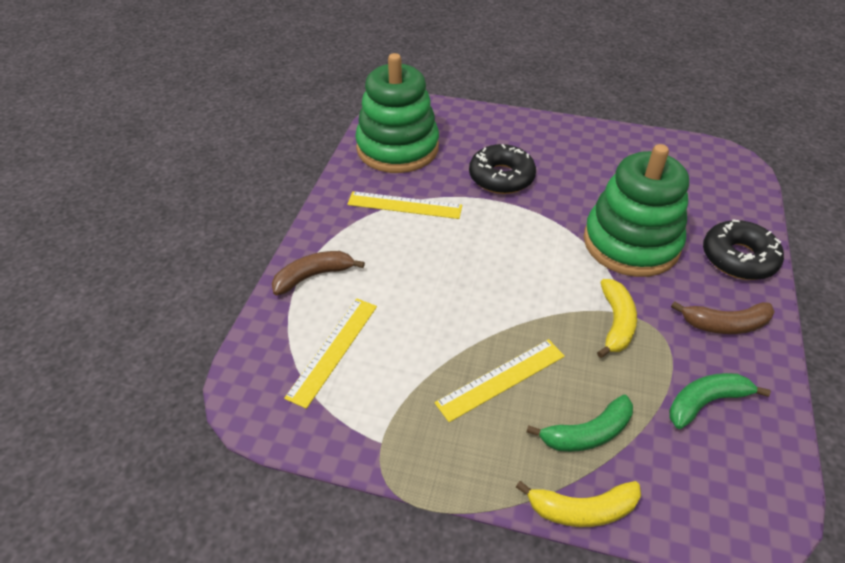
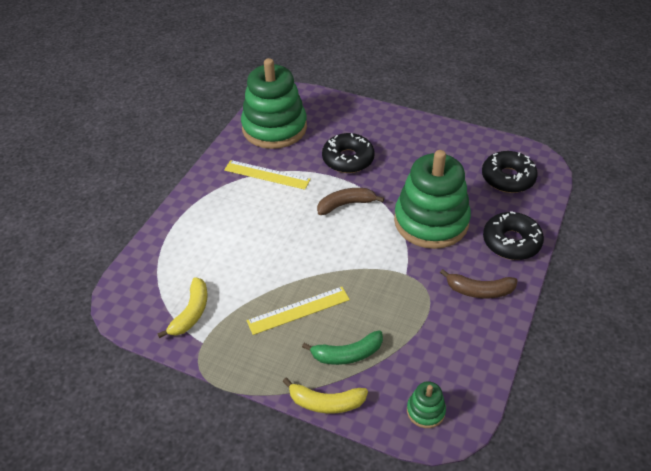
camera: 10 degrees right, 0 degrees up
brown banana [272,251,365,295] -> brown banana moved to [317,188,384,215]
yellow ruler [284,299,377,409] -> none
yellow banana [597,279,637,358] -> yellow banana moved to [157,277,208,338]
green banana [669,373,771,429] -> none
none -> green stacking toy [407,381,446,428]
none -> black donut [482,151,538,193]

